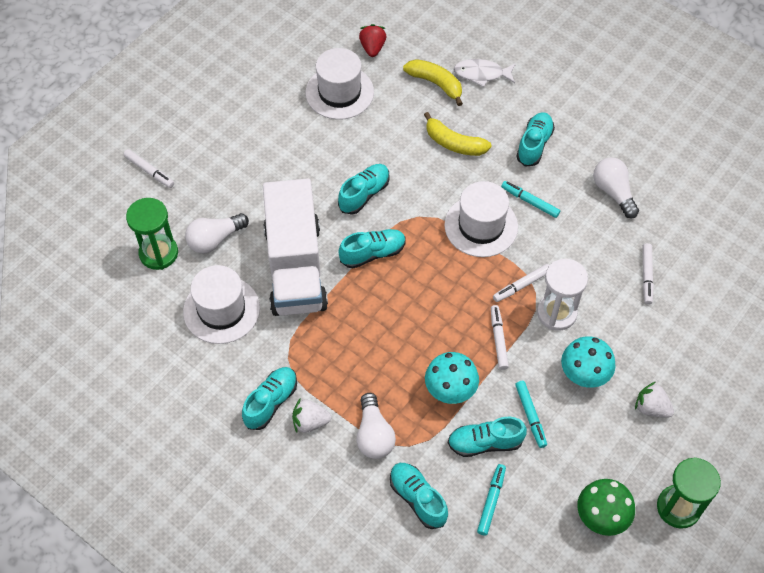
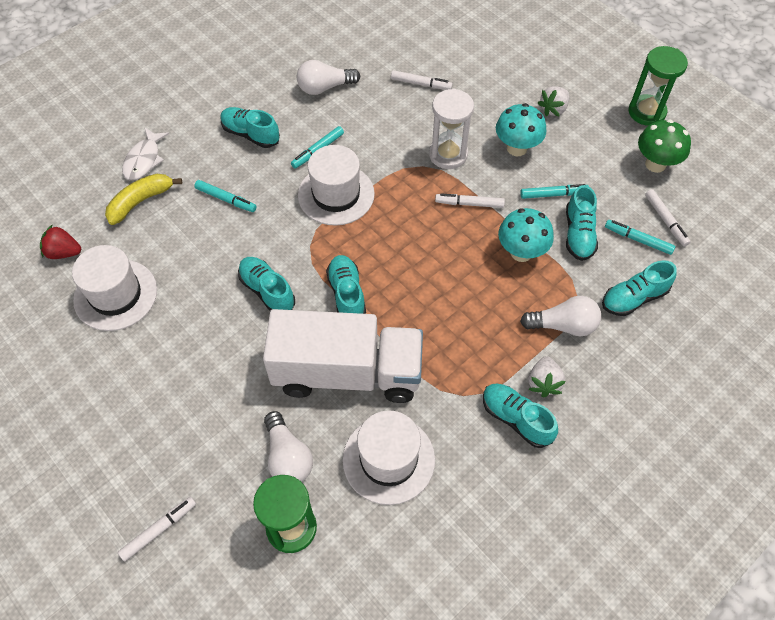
camera: 80 degrees left, 0 degrees up
yellow banana [424,112,491,156] -> turquoise marker [195,180,257,212]
white marker [493,264,549,302] -> white marker moved to [645,189,690,247]

